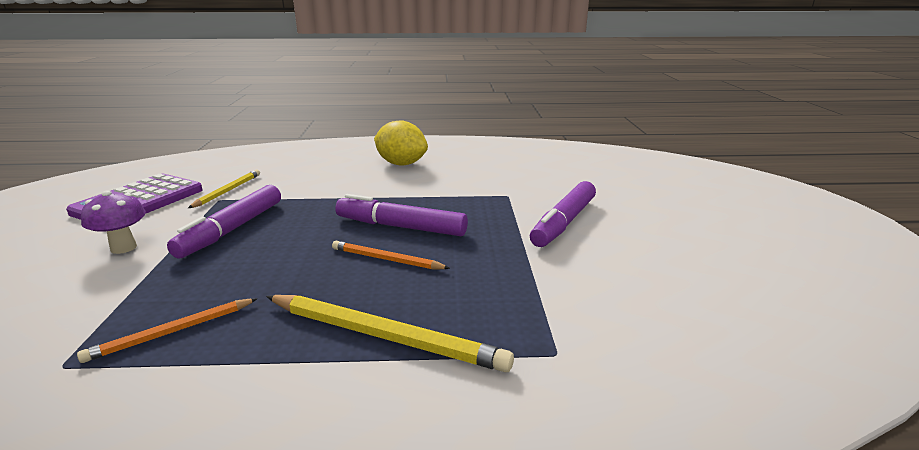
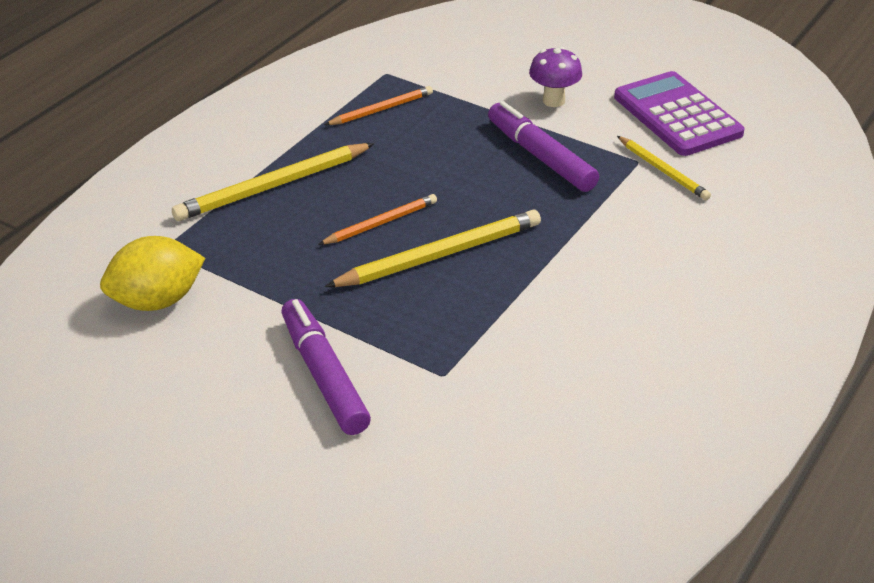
camera: 125 degrees right, 15 degrees up
orange pencil [77,298,258,363] -> orange pencil turned 60 degrees clockwise [325,86,433,125]
purple marker [335,194,468,236] -> yellow pencil [325,209,541,287]
yellow lemon [374,120,428,166] -> yellow lemon moved to [100,236,205,311]

